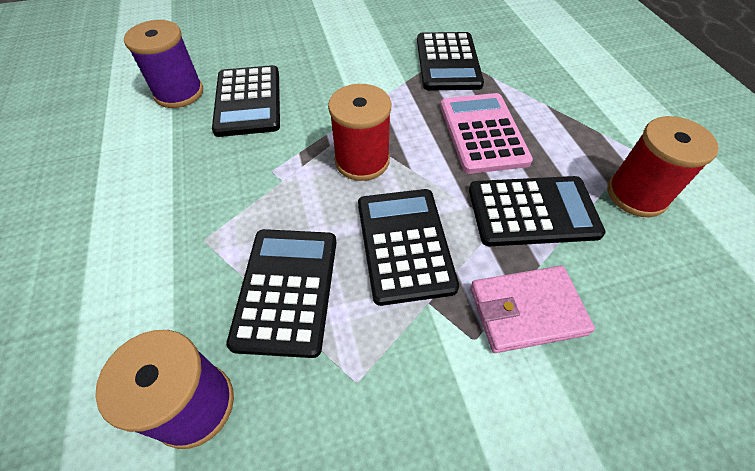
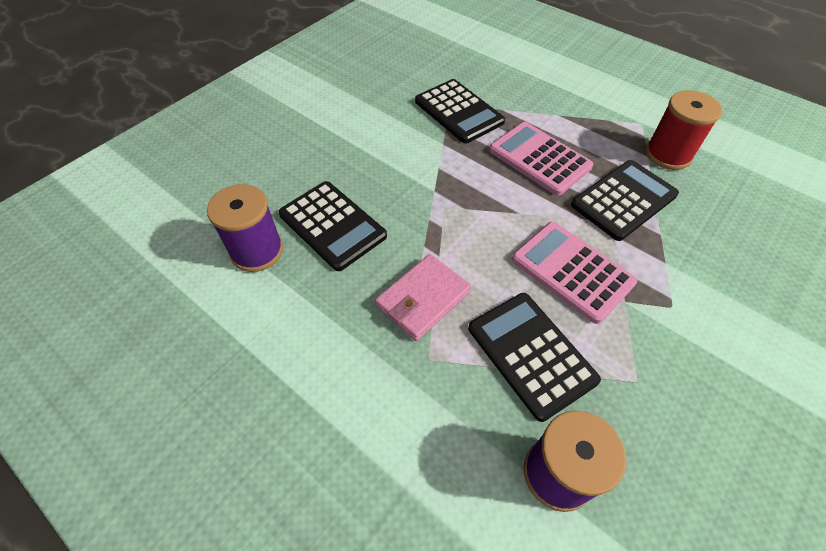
camera: 35 degrees left, 0 degrees up
red spool [328,84,391,181] -> none
black calculator [358,189,459,306] -> pink calculator [512,222,637,324]
pink wallet [470,266,595,353] -> pink wallet moved to [375,254,471,341]

